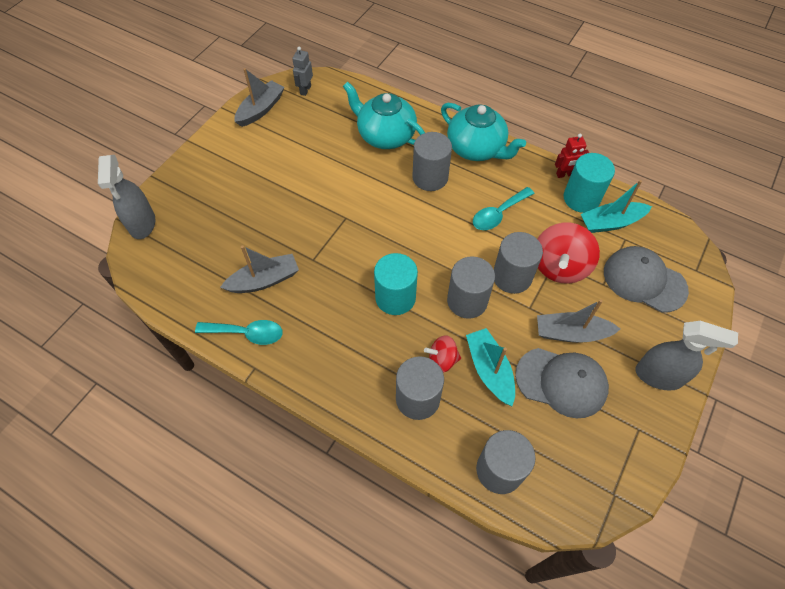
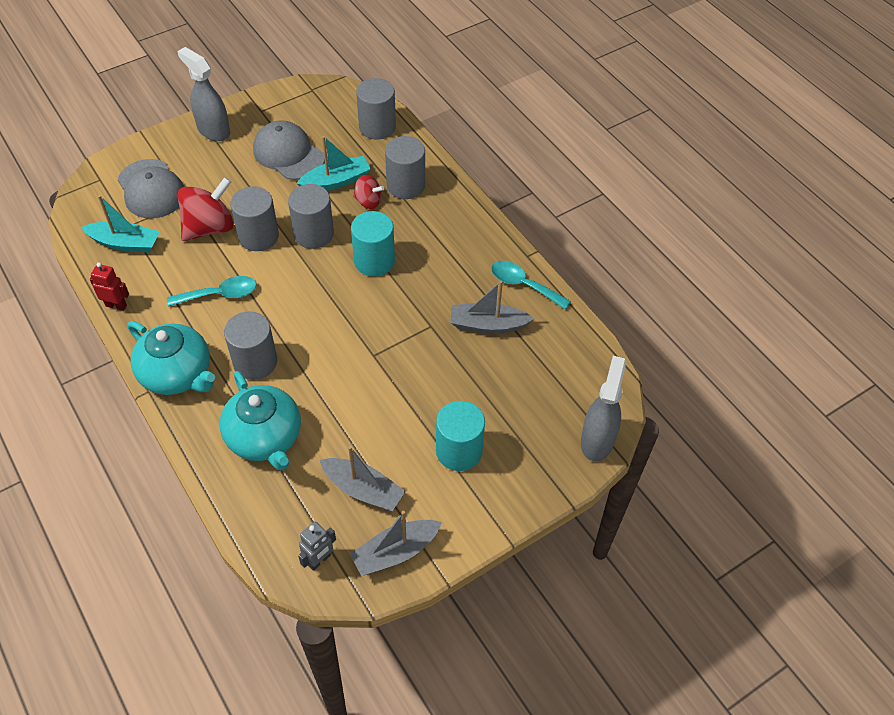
camera: 155 degrees left, 5 degrees down
turquoise teapot [441,103,526,161] -> turquoise teapot turned 150 degrees clockwise [127,321,215,395]
turquoise boat [466,328,515,406] -> turquoise boat turned 120 degrees counterclockwise [296,136,371,191]
grey boat [537,299,620,343] -> grey boat moved to [320,446,405,511]
turquoise cylinder [564,153,615,213] -> turquoise cylinder moved to [436,401,485,471]

